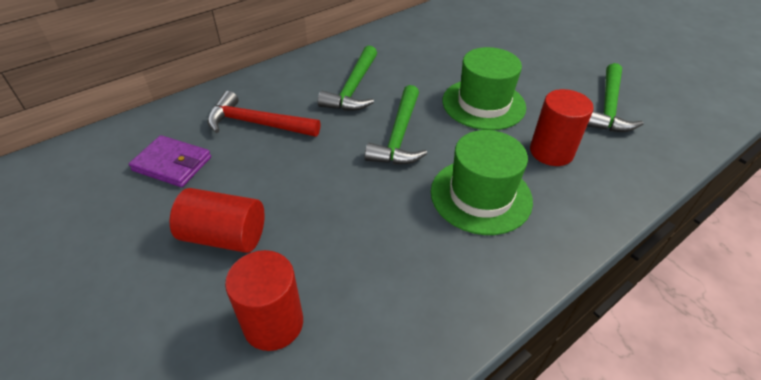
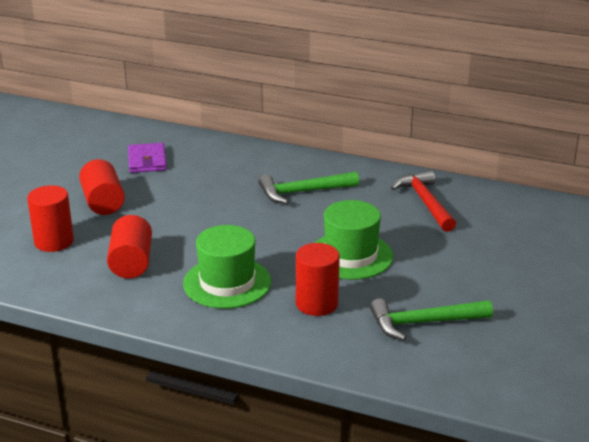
camera: 60 degrees right, 15 degrees down
red hammer [207,91,320,137] -> red hammer moved to [391,170,456,232]
green hammer [365,85,428,164] -> none
none -> red cylinder [107,215,152,278]

